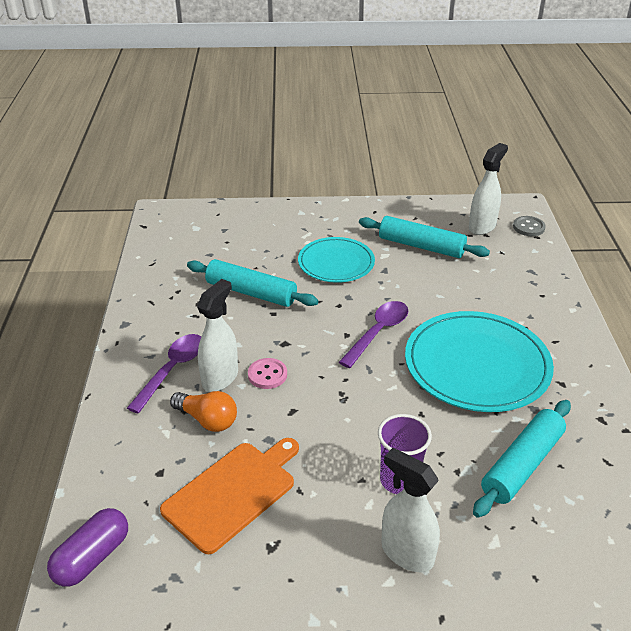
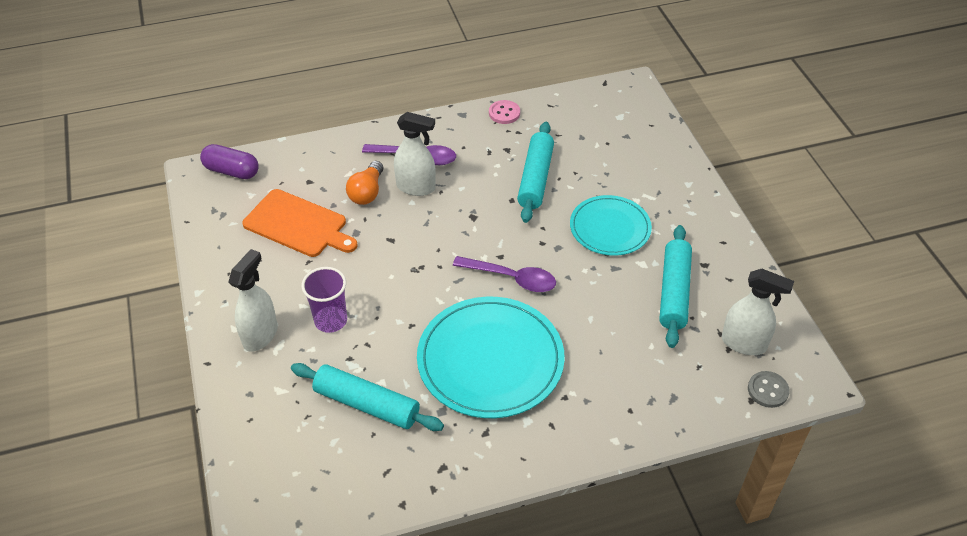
camera: 75 degrees right, 10 degrees up
pink button [248,358,287,389] -> pink button moved to [489,100,520,124]

